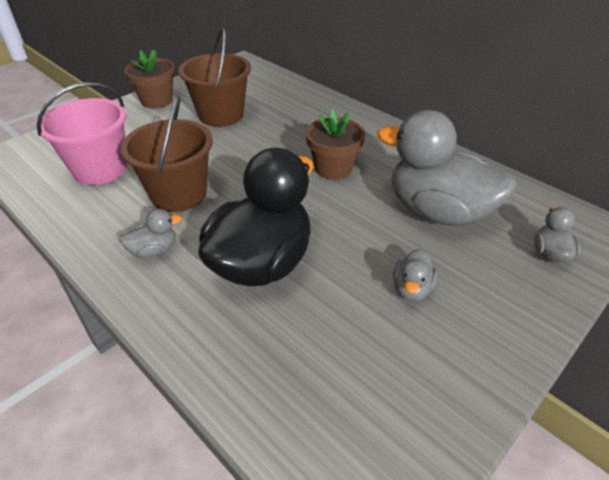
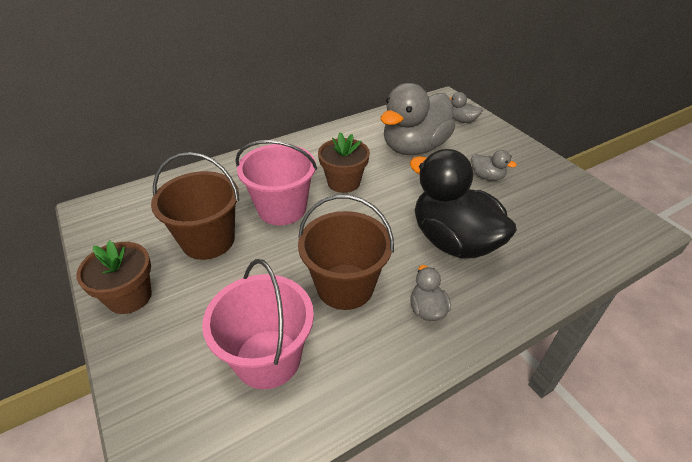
camera: 75 degrees left, 0 degrees up
none -> pink bucket [235,140,317,225]

